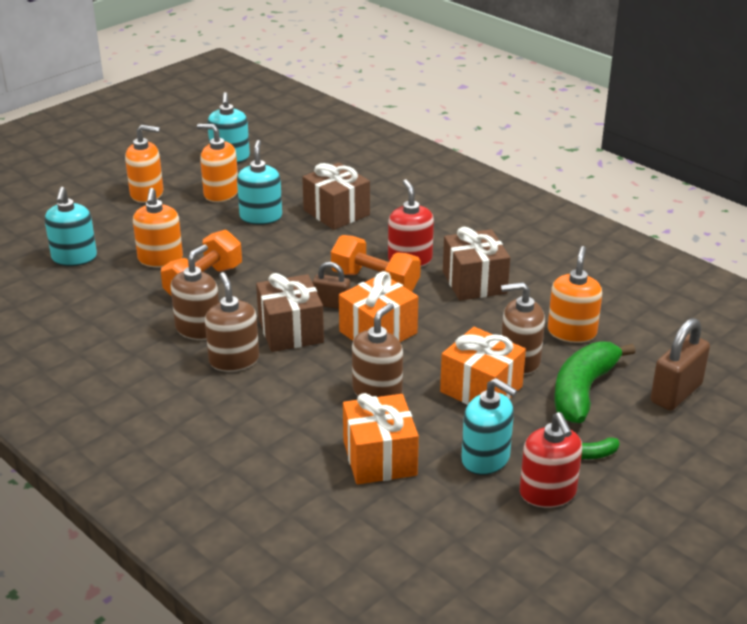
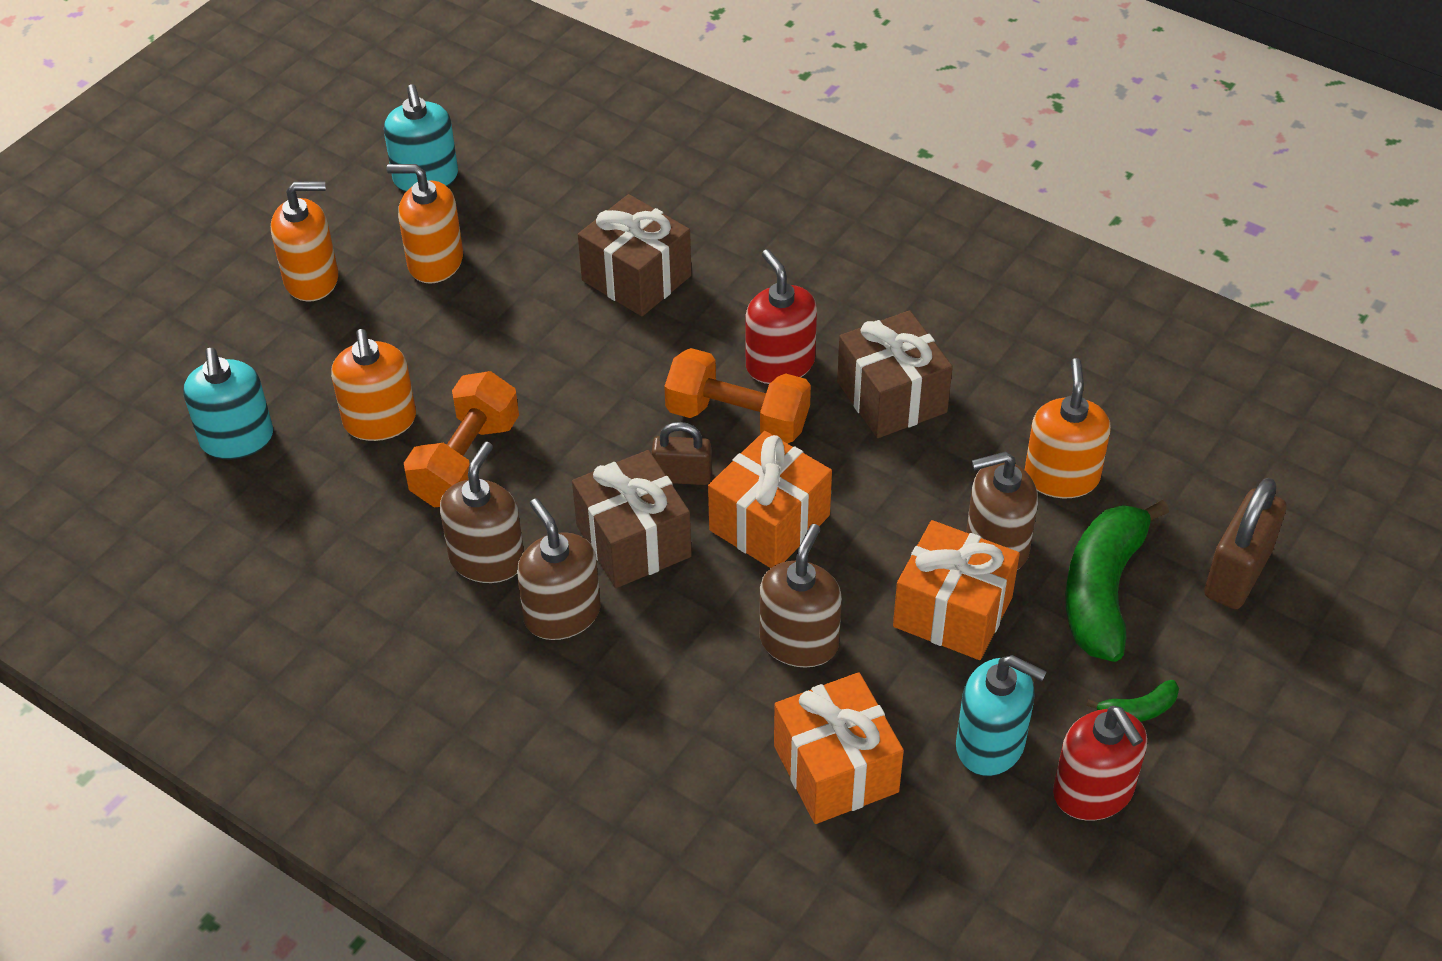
camera: 10 degrees left, 15 degrees up
turquoise soap dispenser [237,140,282,225] -> none

